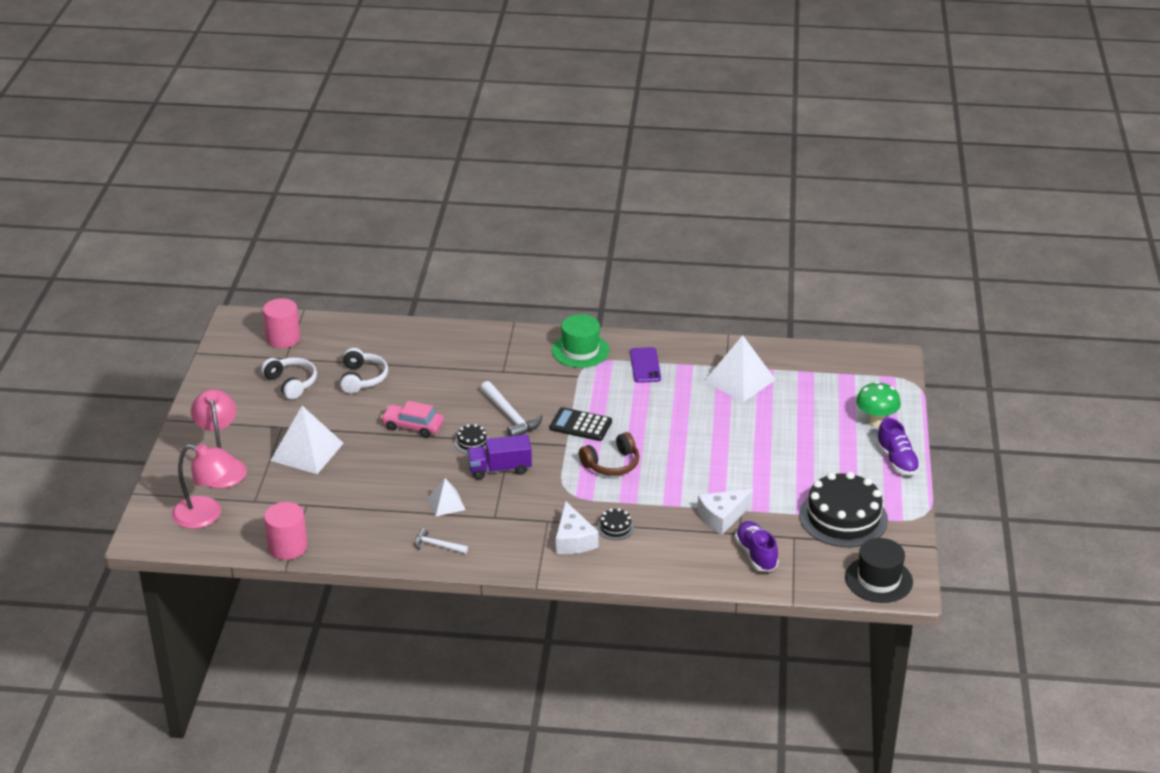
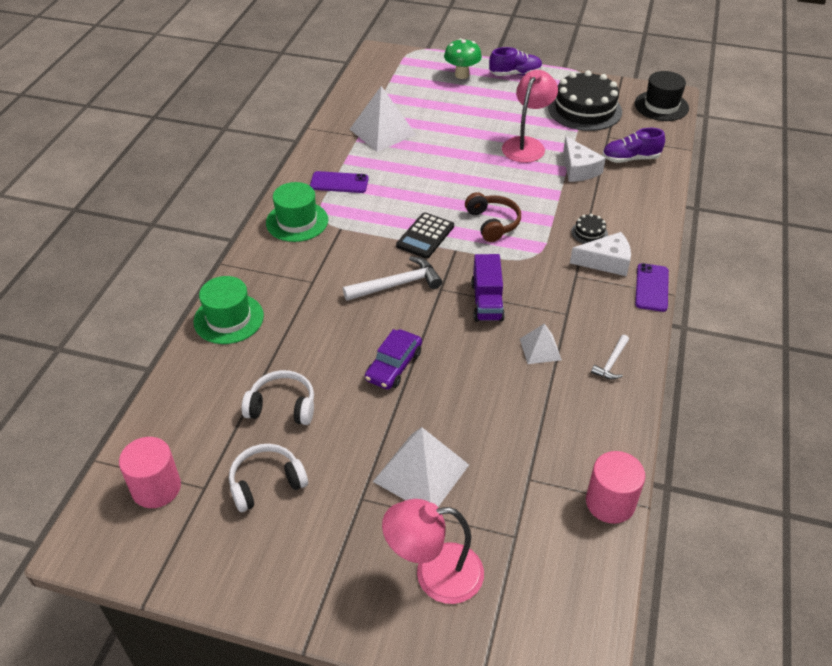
camera: 80 degrees left, 10 degrees up
pink lamp [172,444,235,529] -> pink lamp moved to [502,70,558,163]
pink car [381,401,444,437] -> purple car [365,329,422,390]
black cake [454,424,489,453] -> none
none -> green hat [193,276,264,344]
none -> purple phone [635,263,669,312]

